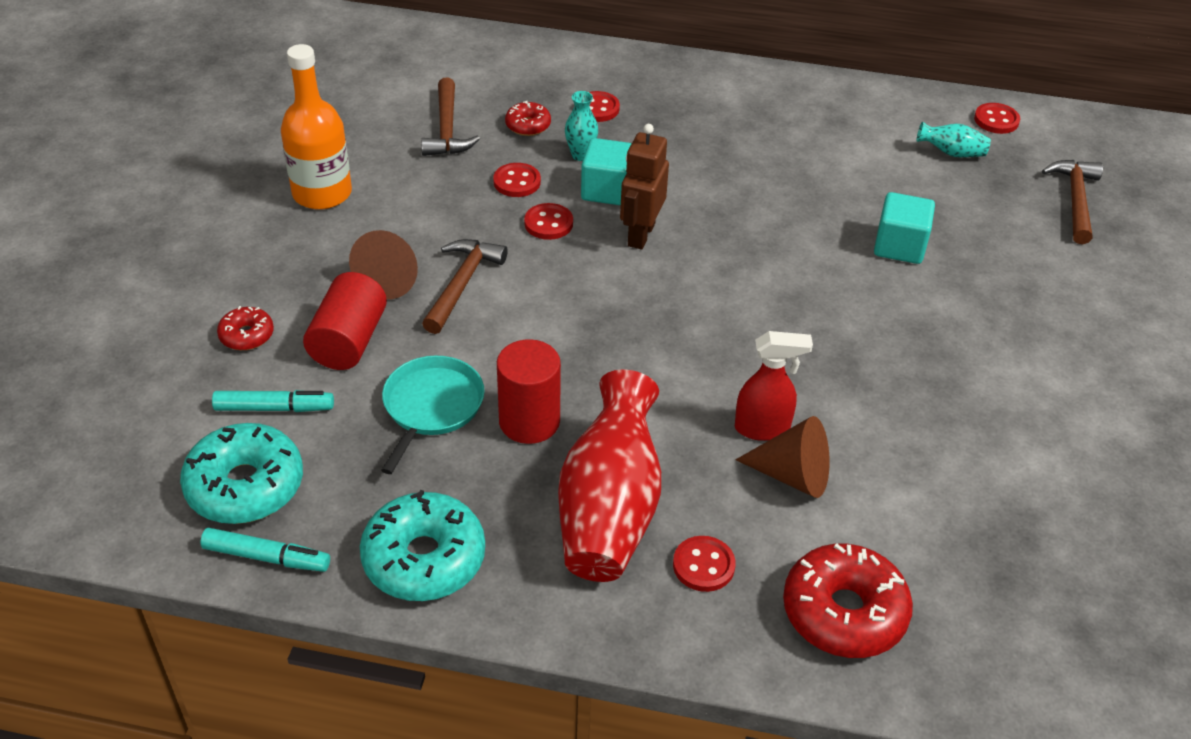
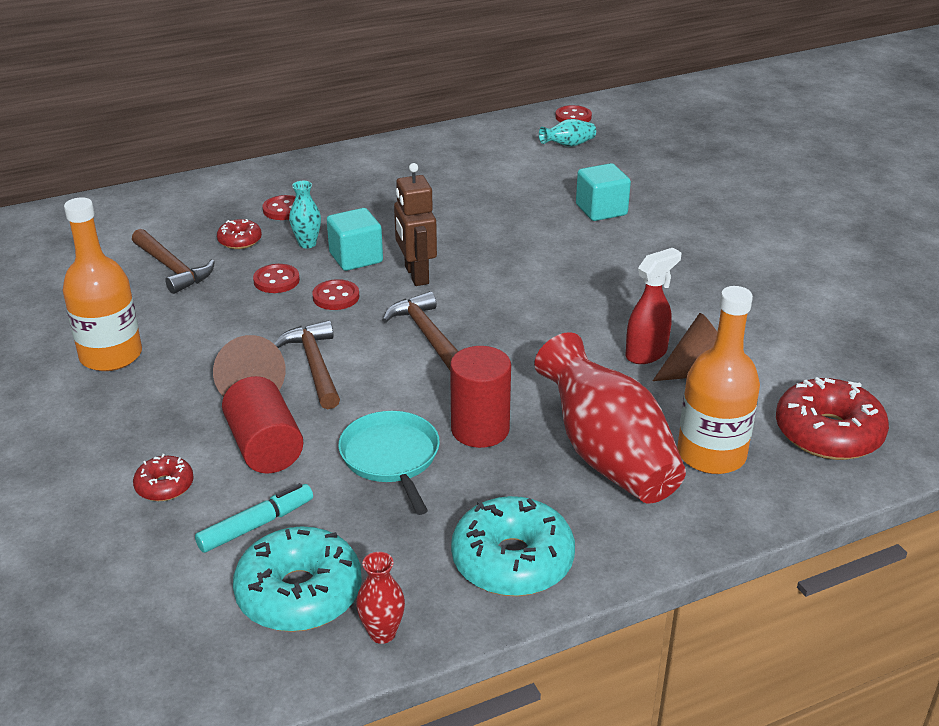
camera: 35 degrees left, 10 degrees down
turquoise marker [200,528,330,572] -> red vase [356,552,405,644]
red button [673,536,736,592] -> orange bottle [677,286,760,474]
brown hammer [1042,160,1103,244] -> brown hammer moved to [383,291,459,370]

